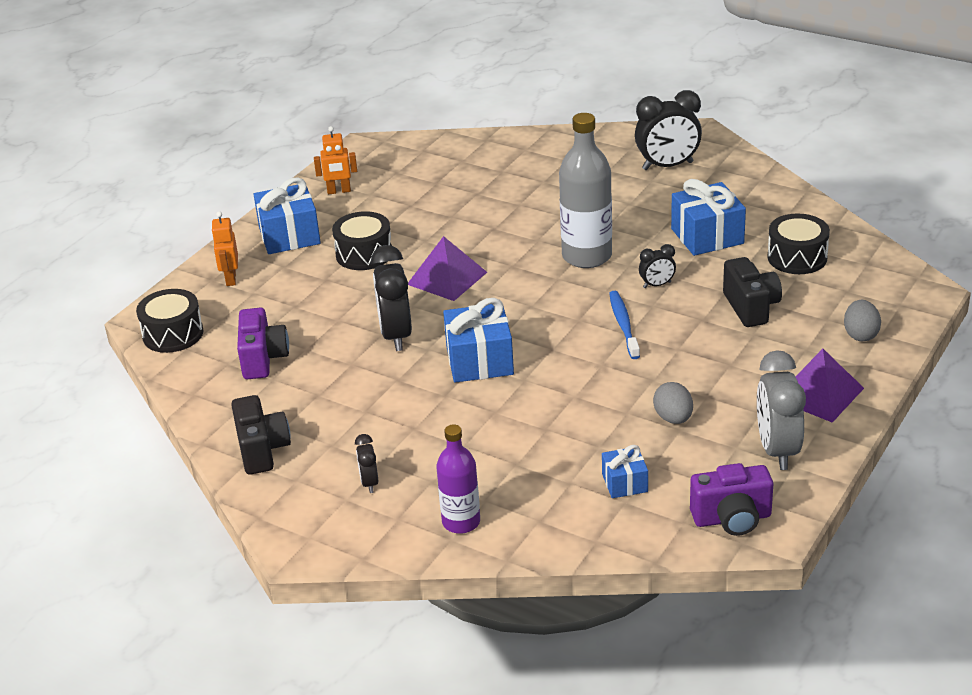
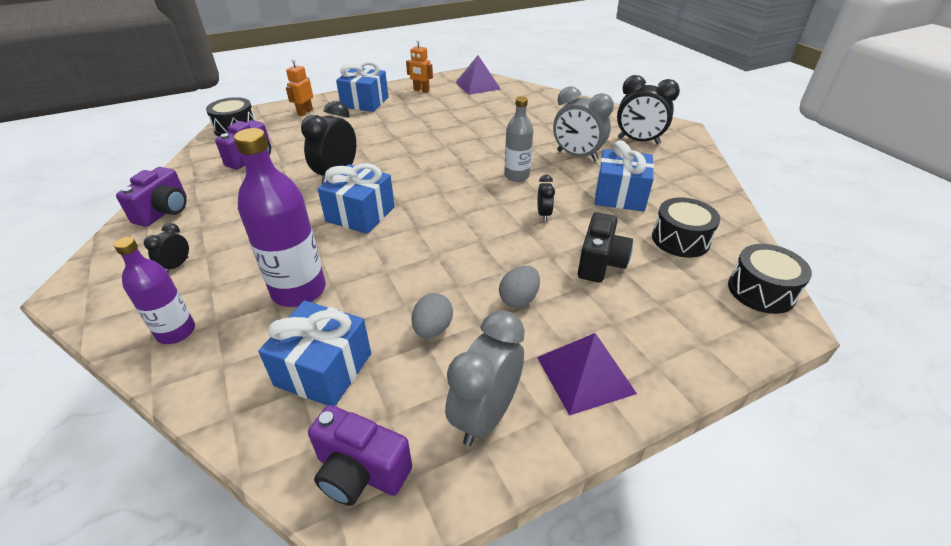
camera: 30 degrees right, 5 degrees up
black camera [231,395,291,475] -> purple camera [116,167,187,227]
black drum [332,211,392,270] -> black drum moved to [728,244,812,314]
purple pyramid [408,236,487,301] -> purple pyramid moved to [456,55,500,95]
grey bottle [559,113,612,268] -> grey bottle [504,96,533,182], size x0.62
blue gift [602,445,648,498] -> blue gift [258,301,371,406], size x1.78
blue toothbrush [609,291,640,359] -> none
black clock [639,244,676,288] -> black clock turned 105 degrees counterclockwise [538,175,555,221]
grey egg [844,300,881,341] -> grey egg moved to [499,265,540,308]
none -> purple bottle [234,128,326,307]
none -> grey clock [553,86,614,161]

